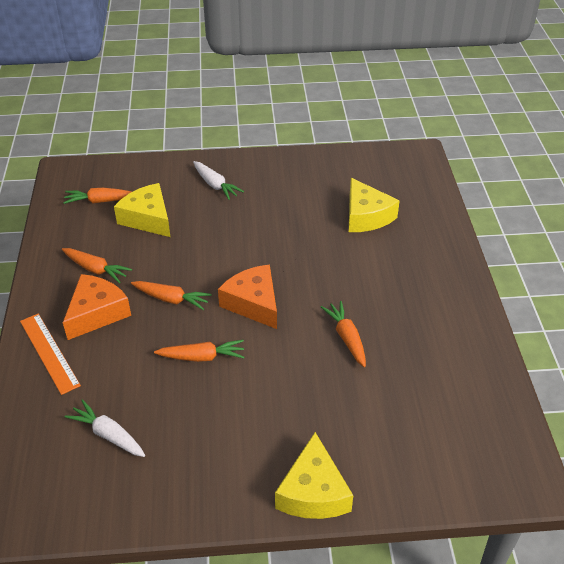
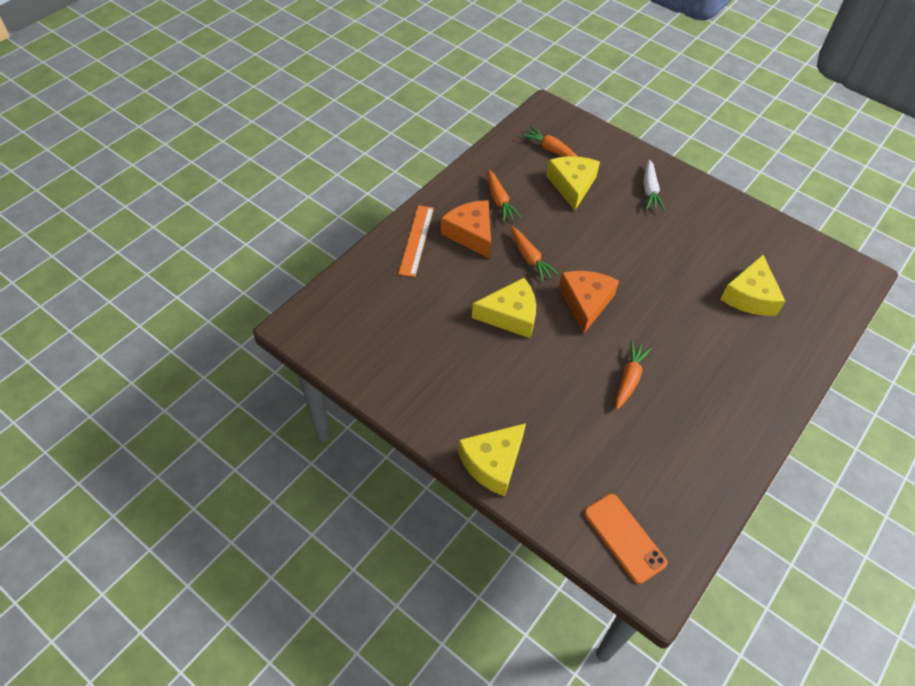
camera: 40 degrees right, 10 degrees up
orange cheese [63,274,131,340] -> orange cheese turned 105 degrees counterclockwise [441,200,491,259]
white carrot [64,399,145,457] -> none
orange carrot [154,340,244,362] -> yellow cheese [472,278,536,338]
none -> orange phone [584,494,667,584]

